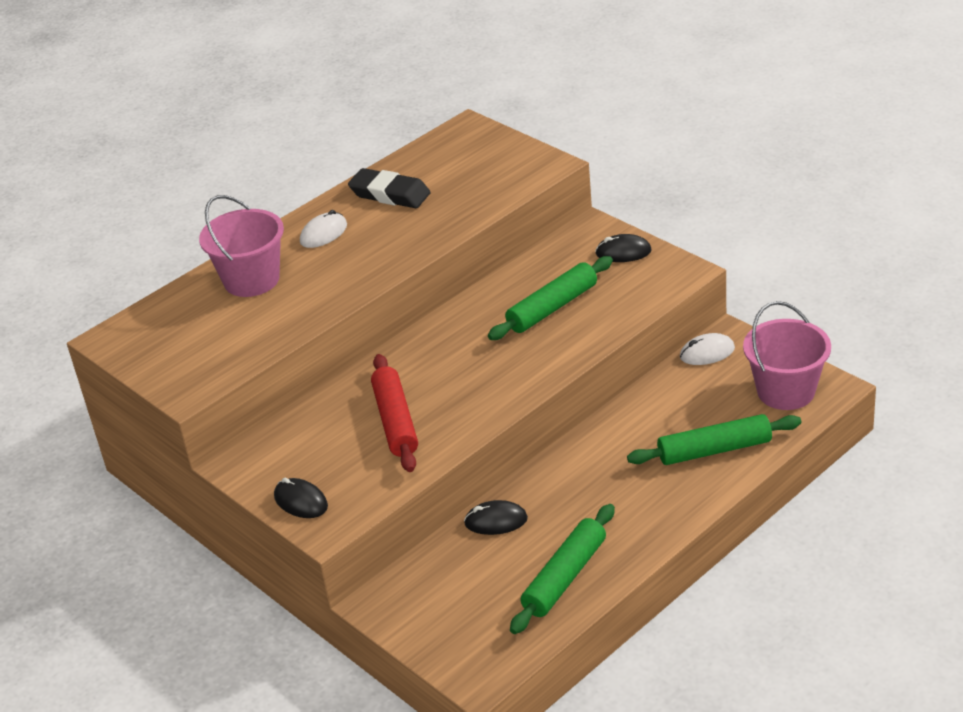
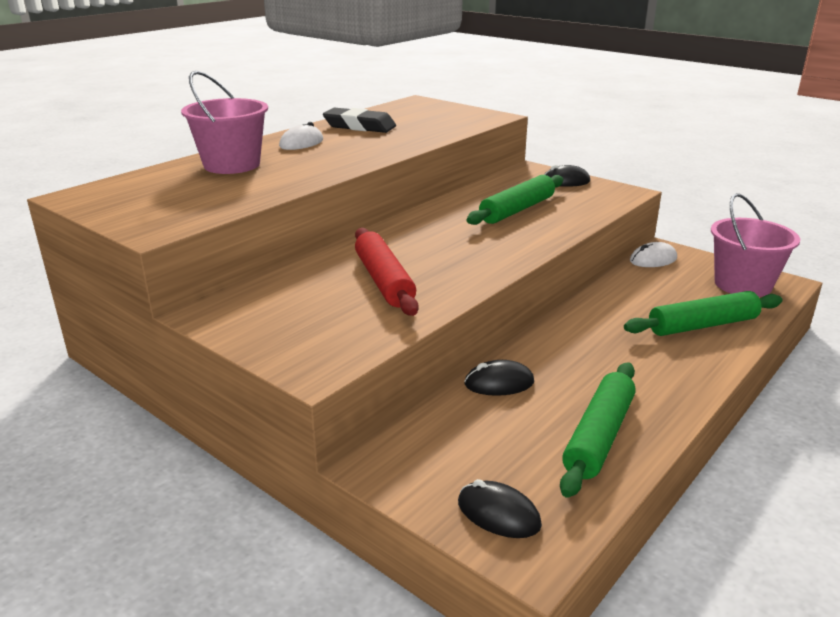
camera: 10 degrees left, 10 degrees down
black mouse [274,478,328,518] -> black mouse moved to [458,479,542,538]

